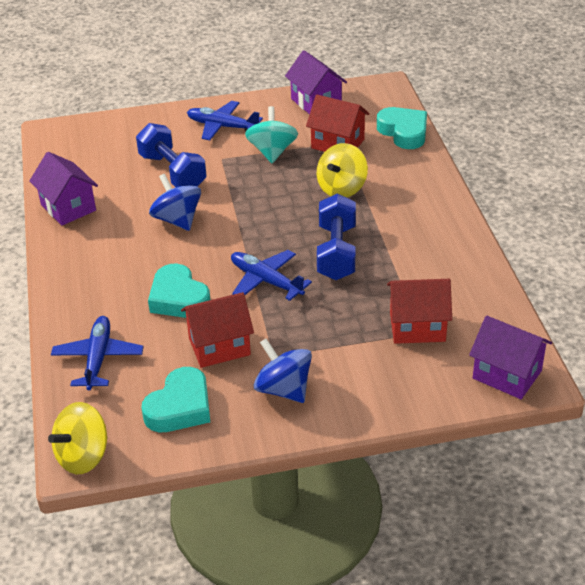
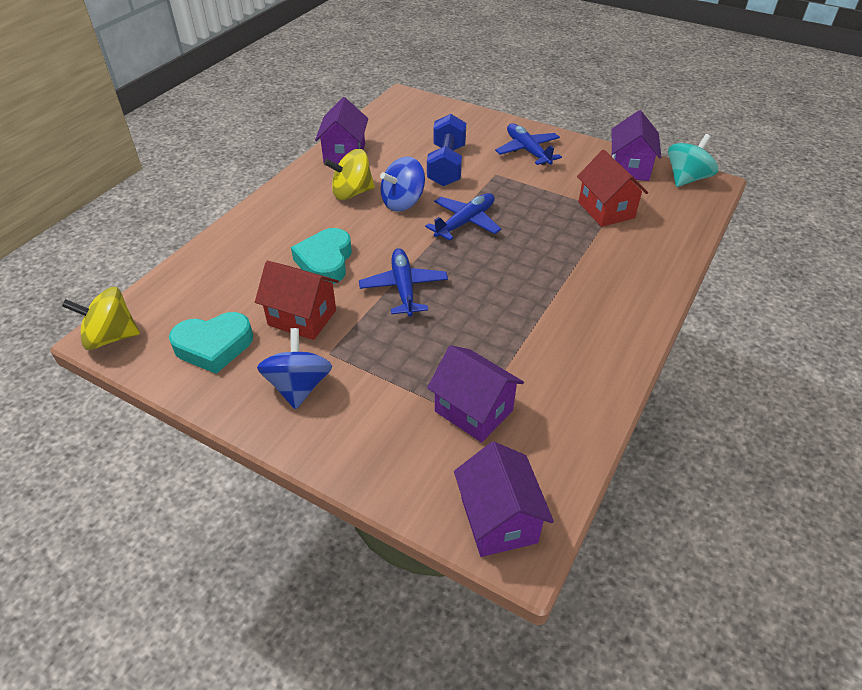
camera: 40 degrees right, 5 degrees up
blue plane [51,316,143,390] -> blue plane moved to [425,193,501,241]
blue spinning top [149,174,201,231] -> blue spinning top turned 135 degrees counterclockwise [380,156,425,212]
turquoise spinning top [245,106,298,163] -> turquoise spinning top moved to [668,134,718,187]
yellow spinning top [317,143,368,198] -> yellow spinning top moved to [324,149,375,200]
blue dumbbell [317,193,356,280] -> none
turquoise heart [377,107,427,149] -> none
red house [387,279,452,344] -> purple house [427,345,524,443]

